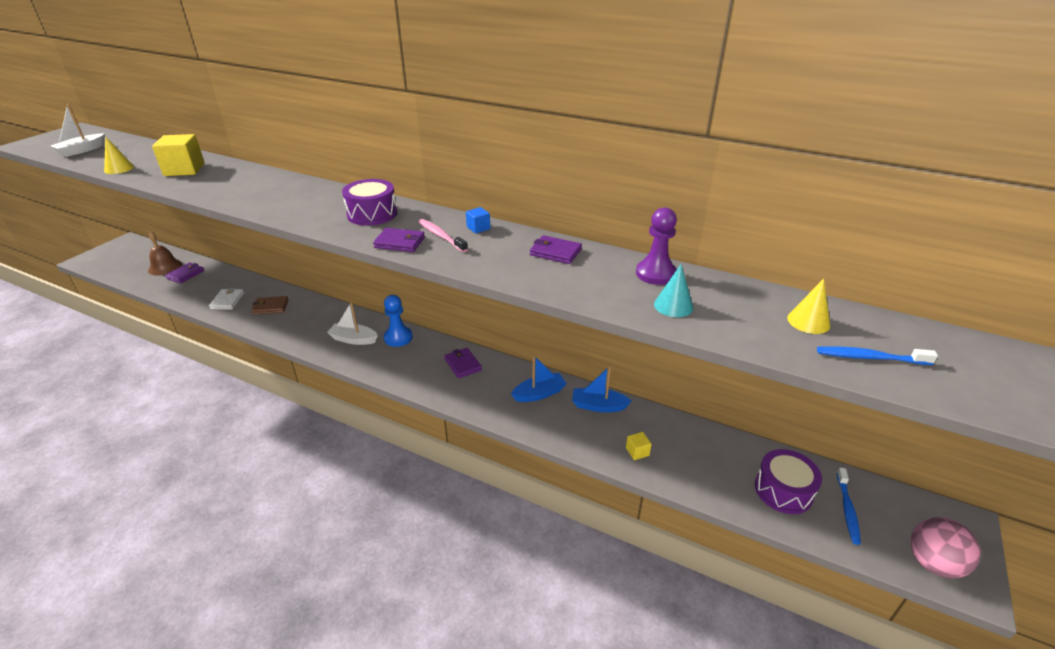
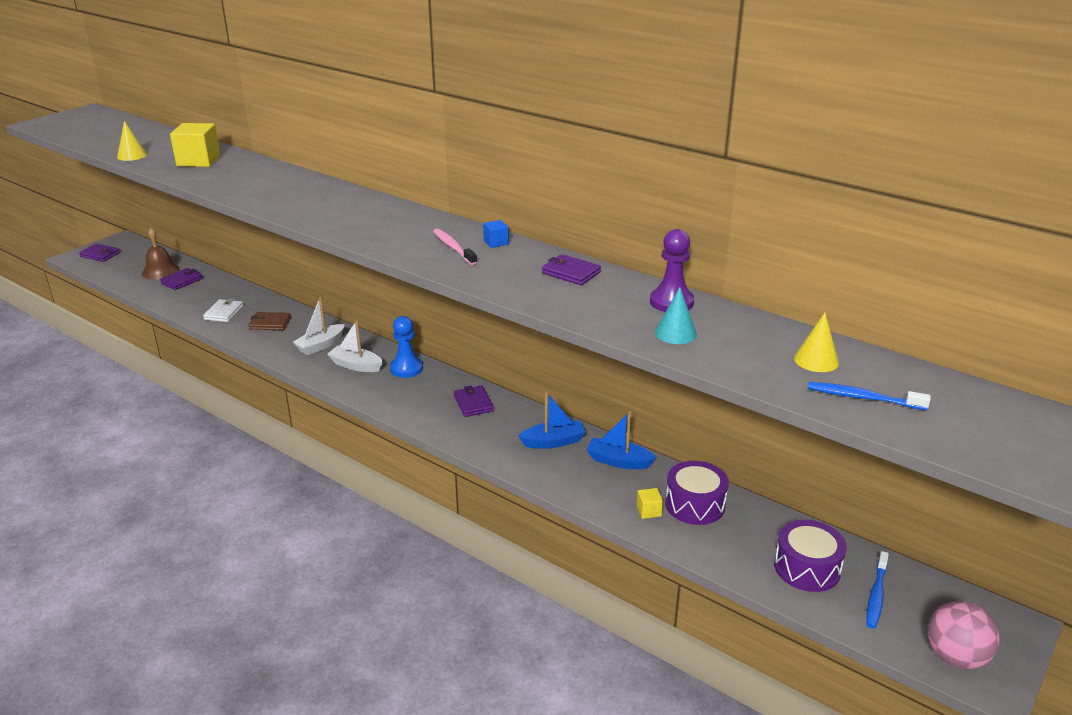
camera: 10 degrees right, 5 degrees down
white boat [51,104,105,157] -> white boat moved to [293,297,345,355]
purple drum [342,179,397,226] -> purple drum moved to [665,461,729,525]
purple wallet [373,228,425,252] -> purple wallet moved to [79,244,120,262]

